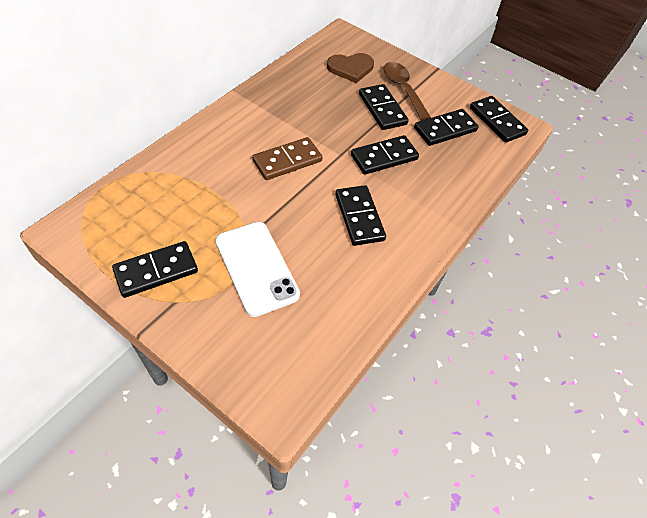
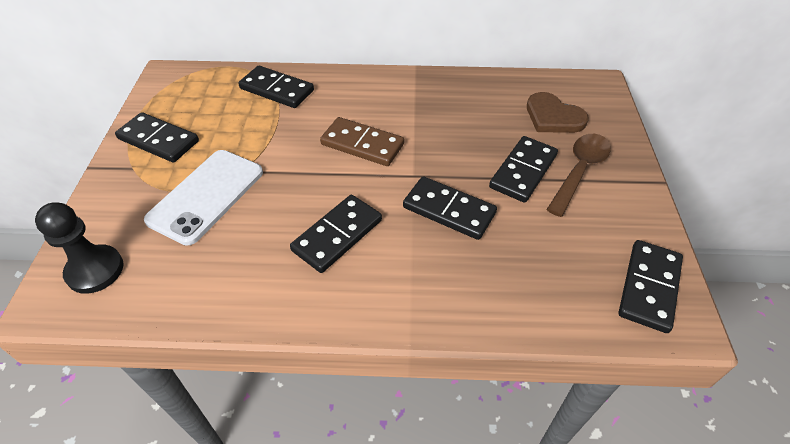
camera: 60 degrees right, 5 degrees down
black domino [414,109,479,146] -> black domino moved to [238,65,314,108]
none -> black pawn [35,202,123,294]

